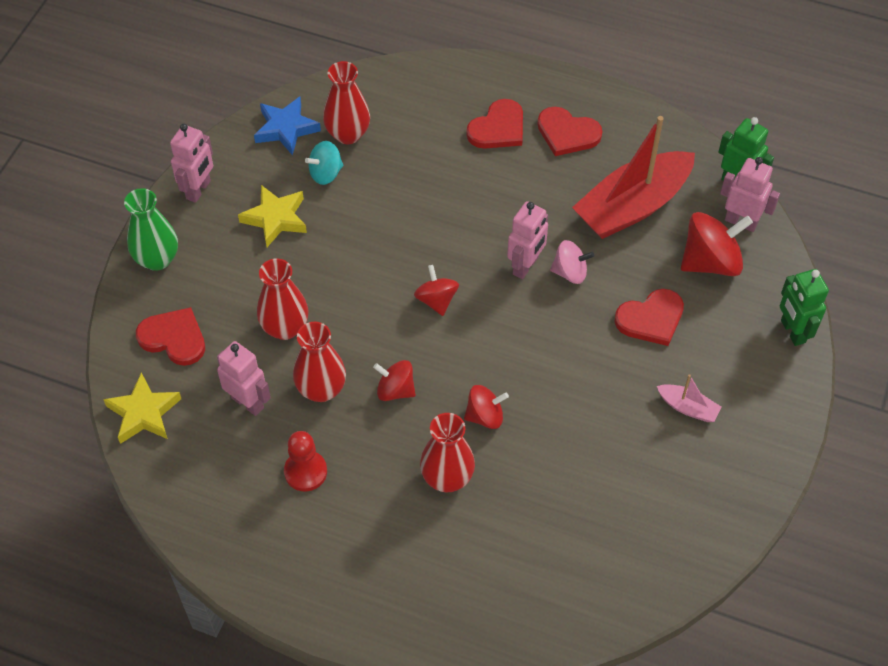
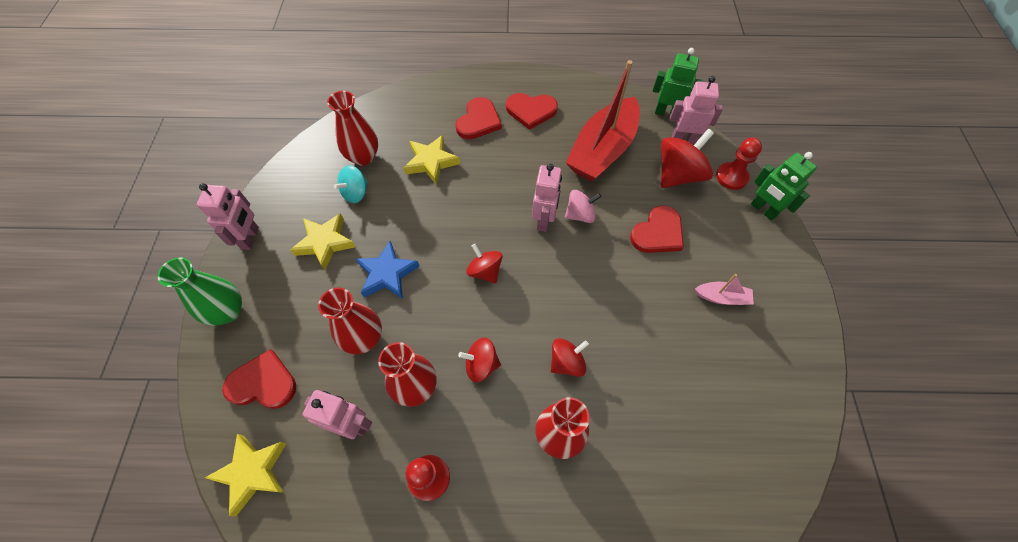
camera: 20 degrees left, 5 degrees up
blue star [254,97,321,156] -> blue star moved to [356,241,420,299]
none -> yellow star [404,135,460,185]
none -> red pawn [716,137,762,190]

